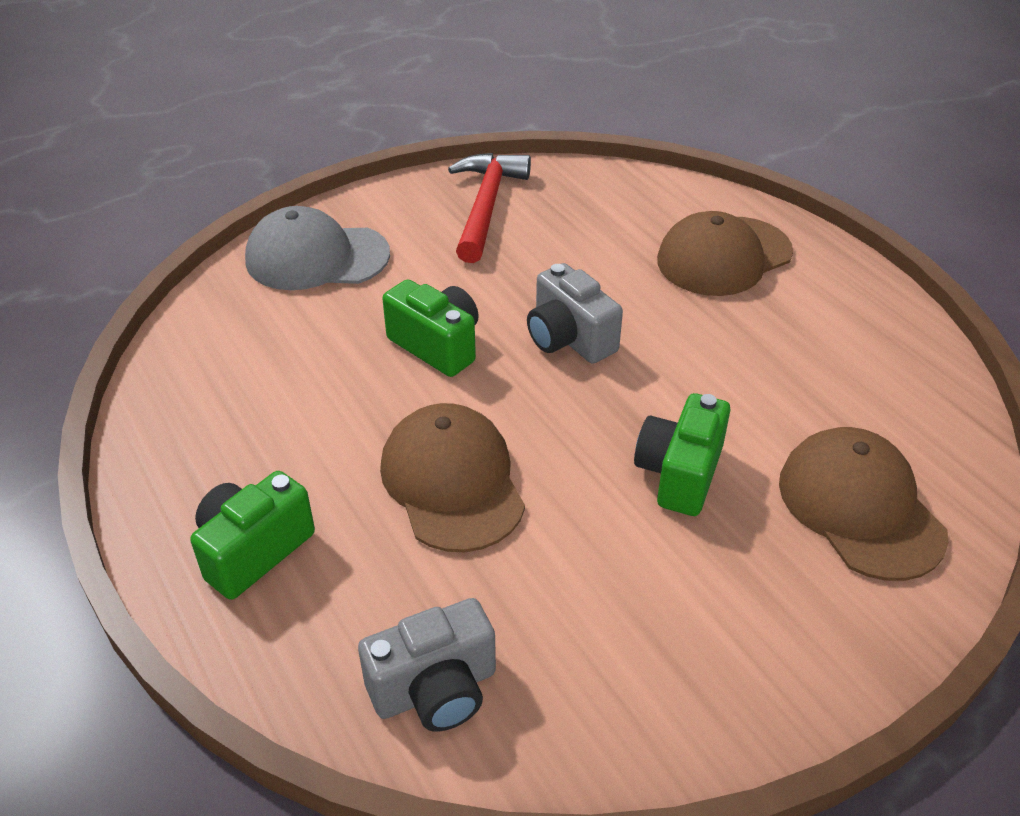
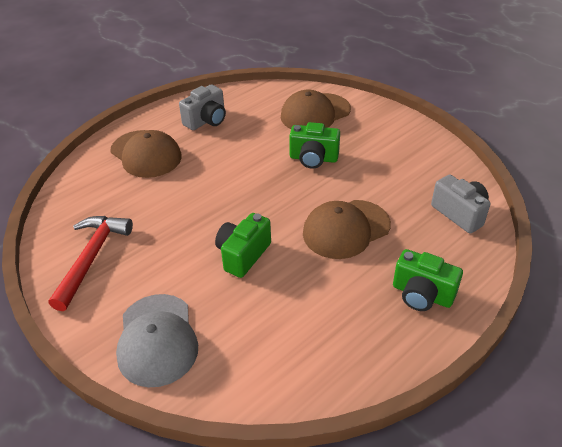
camera: 100 degrees left, 0 degrees up
red hammer [448,153,531,263] -> red hammer turned 105 degrees clockwise [49,216,133,311]
grey camera [527,263,623,364] -> grey camera moved to [179,85,226,130]

